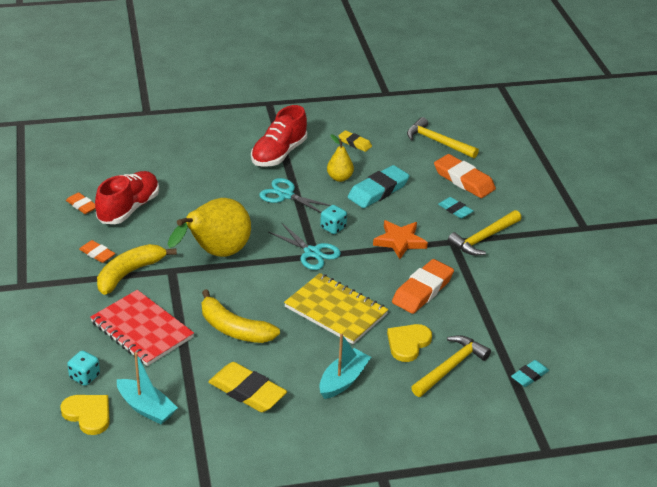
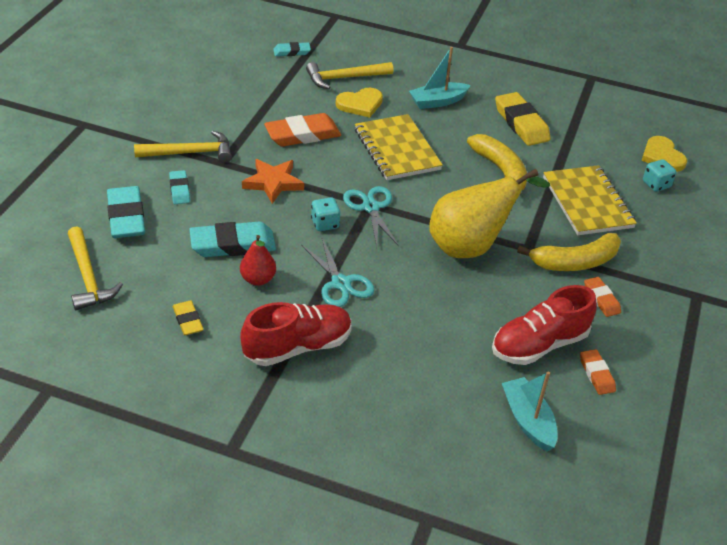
camera: 150 degrees left, 5 degrees up
red notebook [90,290,194,366] -> yellow notebook [543,165,637,235]
turquoise boat [117,352,178,424] -> turquoise boat moved to [502,371,558,451]
yellow pear [327,134,354,182] -> red pear [240,235,276,286]
orange eraser [434,154,496,198] -> turquoise eraser [107,186,145,238]

